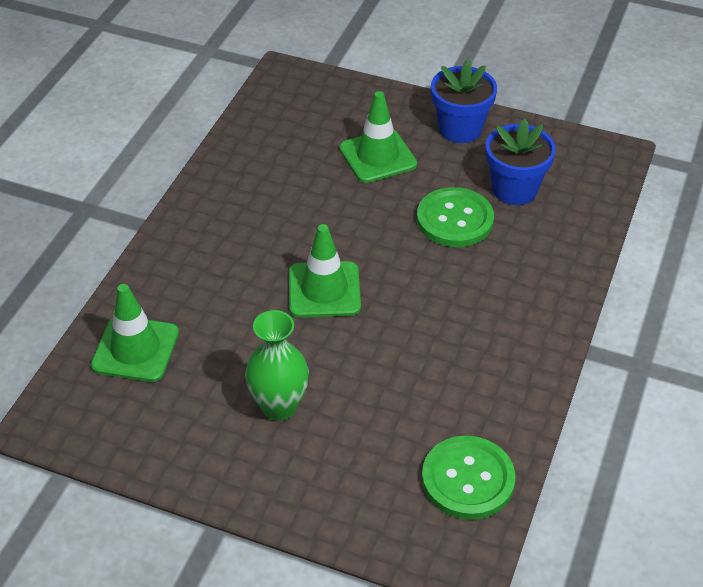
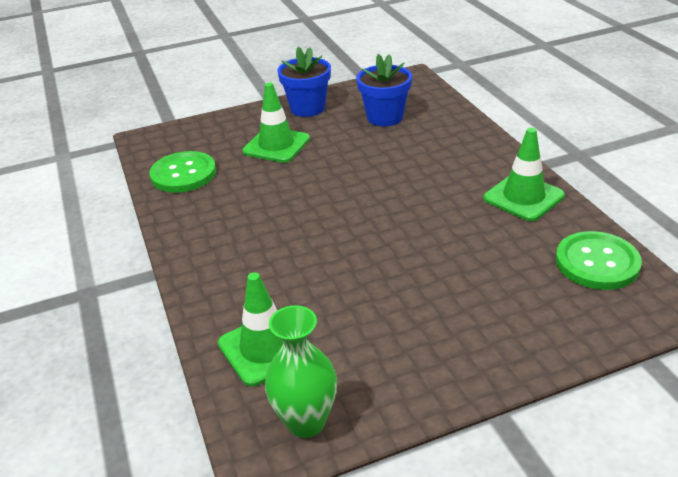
camera: 40 degrees left, 10 degrees down
green vase [245,310,309,421] -> green vase moved to [265,305,337,438]
green traffic cone [289,224,361,318] -> green traffic cone moved to [484,128,565,221]
green button [417,187,494,247] -> green button moved to [150,151,216,193]

